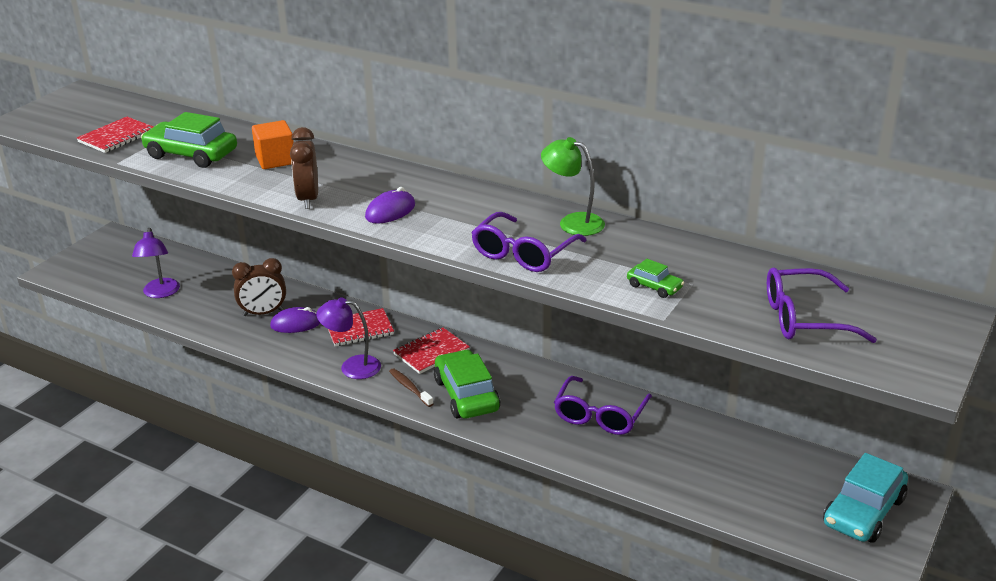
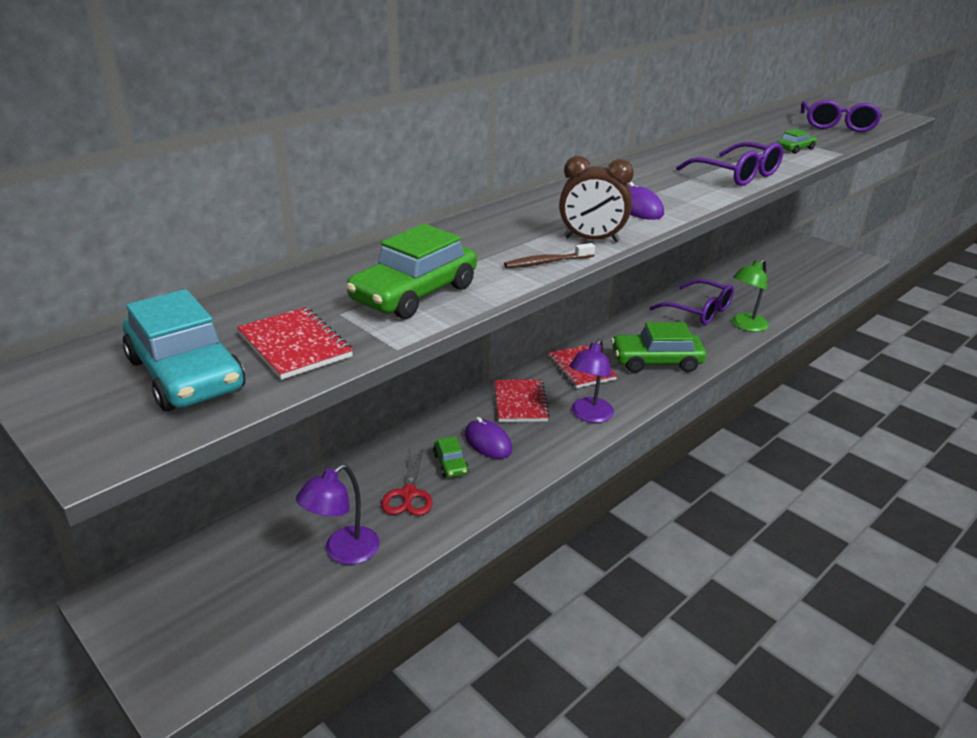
camera: 75 degrees left, 0 degrees up
purple lamp [132,228,180,298] -> purple lamp turned 120 degrees clockwise [296,464,380,565]
brown clock [232,258,286,316] -> green car [433,436,469,478]
orange cube [252,120,294,169] -> none
purple mouse [270,307,320,333] -> purple mouse turned 45 degrees counterclockwise [465,417,512,459]
brown toothbrush [389,368,434,407] -> brown toothbrush moved to [504,243,595,268]
green lamp [541,137,605,236] -> green lamp moved to [732,259,769,332]
turquoise car [823,453,908,543] -> turquoise car moved to [123,289,245,411]
none -> red scissors [381,448,433,516]

